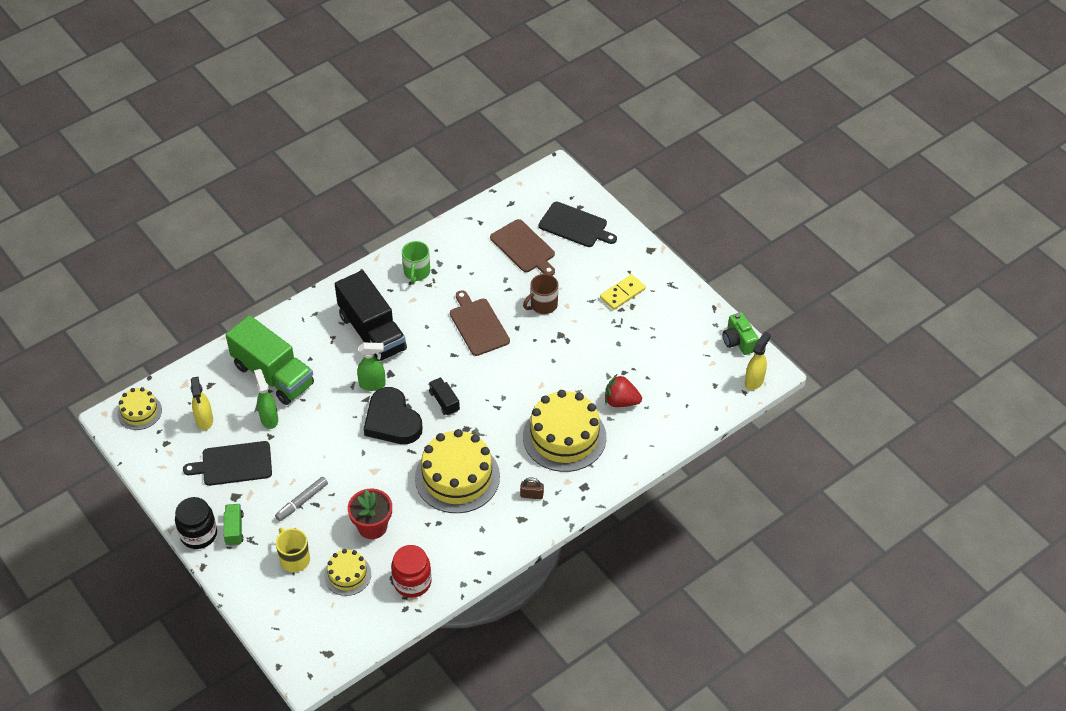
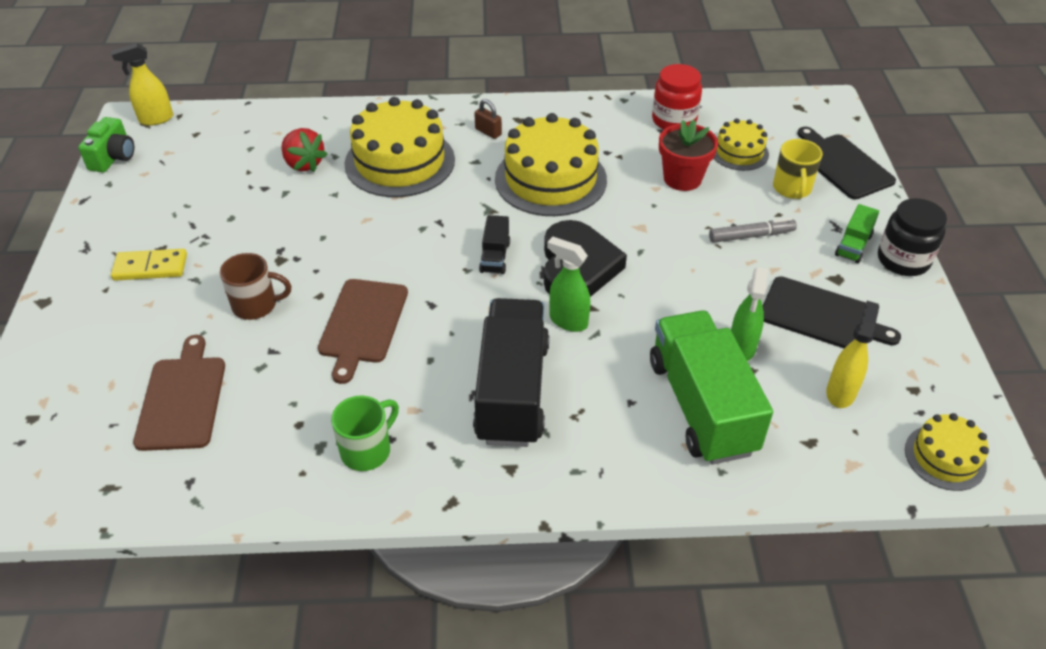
camera: 145 degrees left, 5 degrees down
black cutting board [539,202,617,247] -> black cutting board moved to [797,127,896,199]

